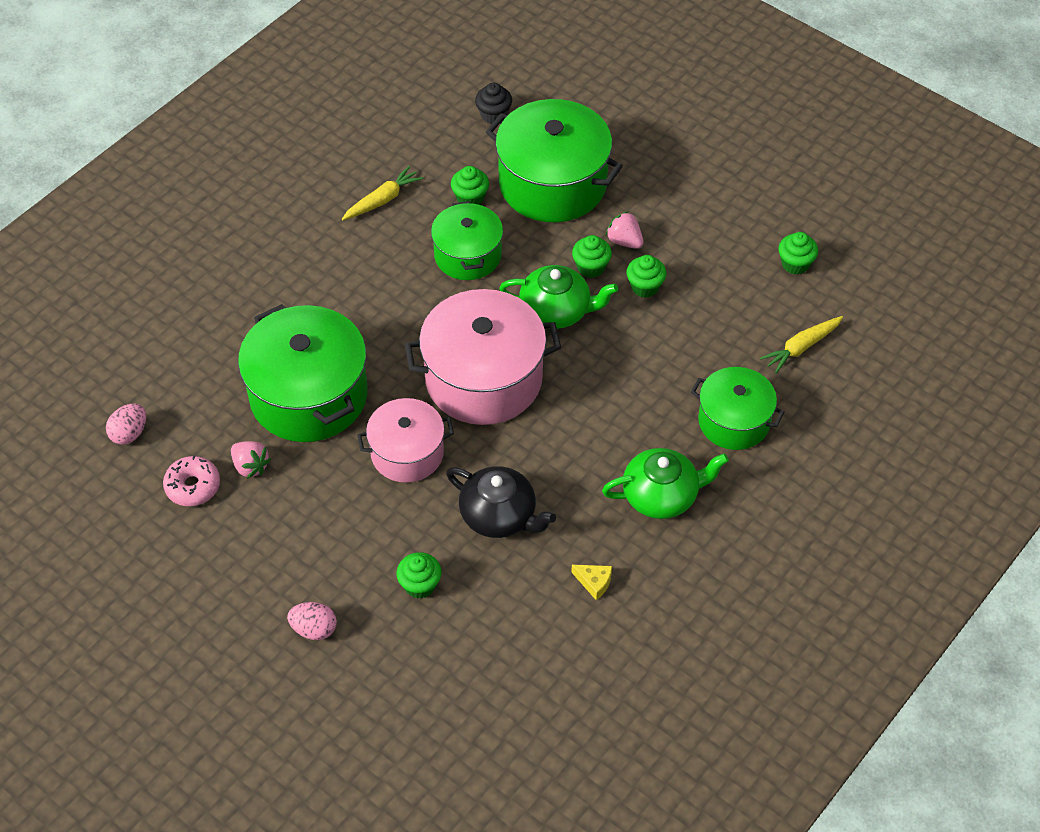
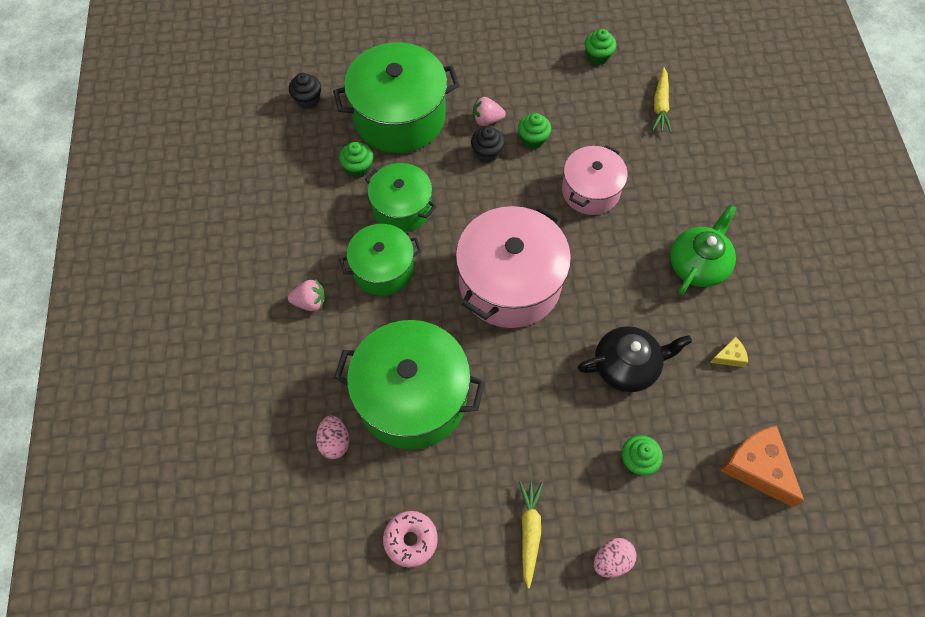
camera: 45 degrees left, 10 degrees up
pink egg [106,403,146,445] -> pink egg moved to [316,416,349,459]
pink strawberry [231,441,271,479] -> pink strawberry moved to [288,279,325,311]
yellow carrot [342,166,423,220] -> yellow carrot moved to [519,481,543,588]
pink pot [357,398,454,483] -> pink pot moved to [562,145,628,215]
green teapot [499,265,618,329] -> none
green cupcake [572,235,612,278] -> black cupcake [471,127,505,163]
green pot [691,367,785,450] -> green pot moved to [340,224,422,296]
none -> orange cheese [720,425,805,507]

